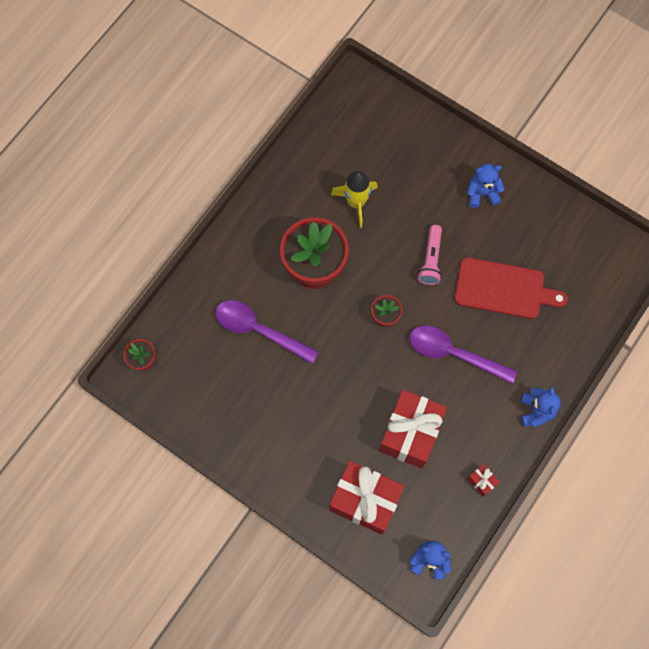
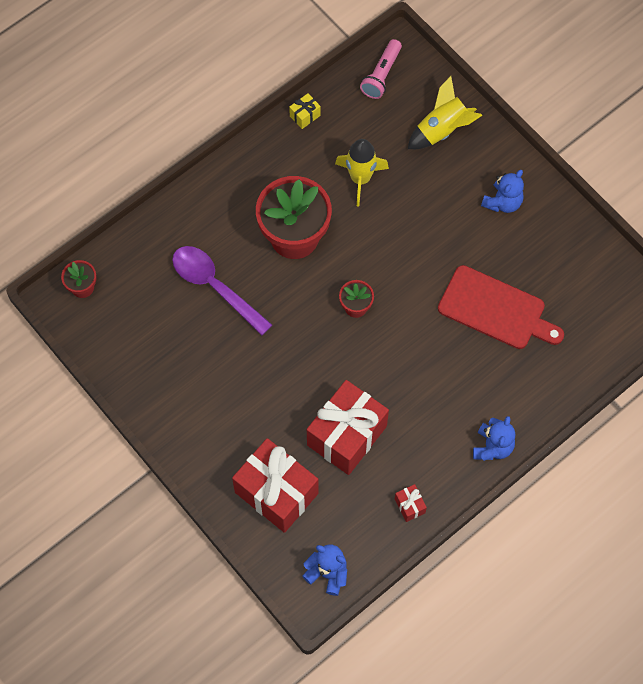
camera: 15 degrees right, 5 degrees down
purple spoon [410,325,517,384] -> none
pink flashlight [418,225,442,285] -> pink flashlight moved to [360,39,402,99]
blue teddy bear [467,164,505,208] -> blue teddy bear turned 120 degrees clockwise [481,170,524,213]
none -> yellow gift [289,93,321,129]
none -> yellow rocket [408,76,483,149]

